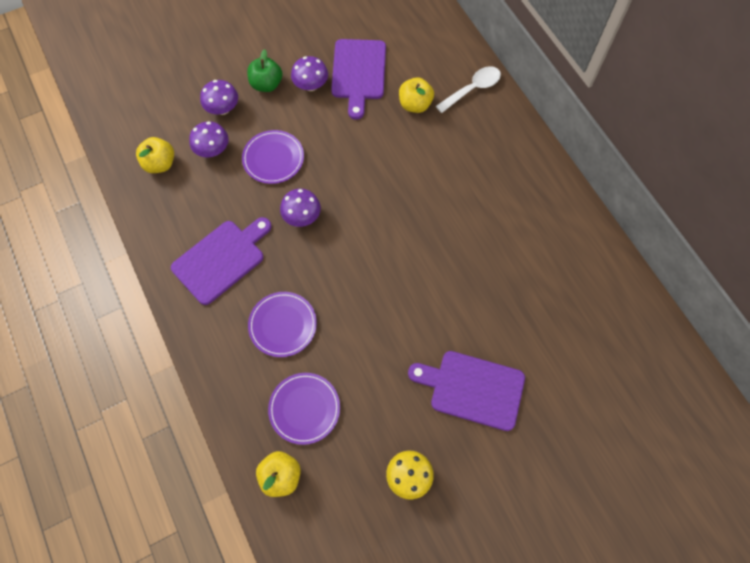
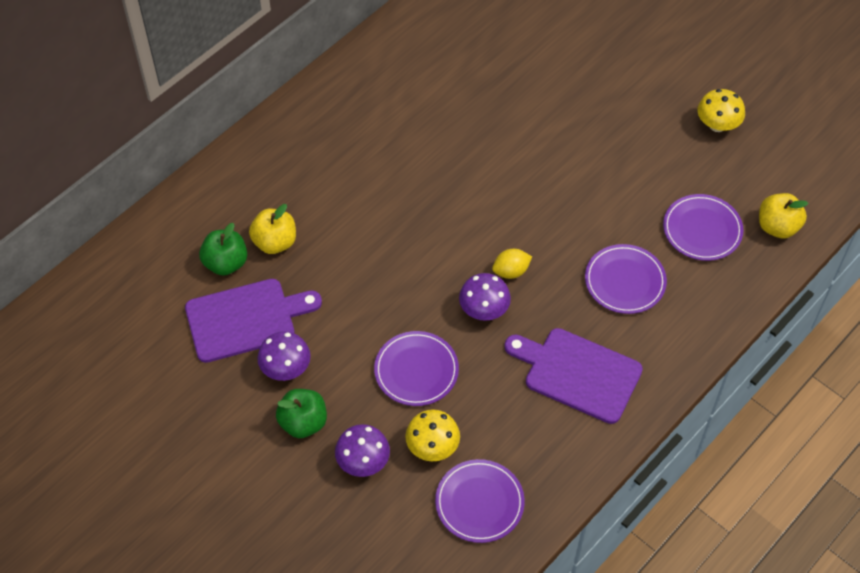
camera: 110 degrees left, 10 degrees down
yellow apple [136,137,174,173] -> purple plate [435,459,525,543]
purple mushroom [189,121,229,157] -> yellow mushroom [405,409,460,461]
purple cutting board [408,351,525,431] -> none
white spoon [436,66,501,113] -> none
none -> green apple [199,223,247,276]
none -> yellow lemon [492,249,532,279]

